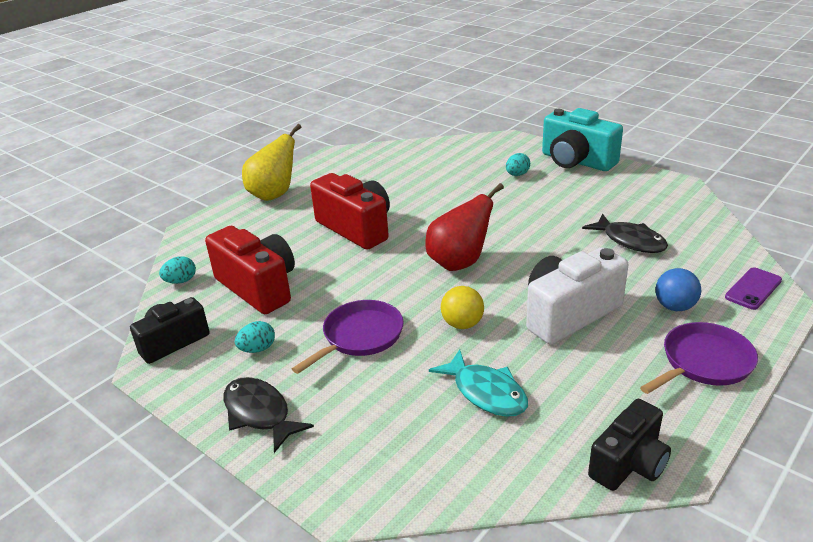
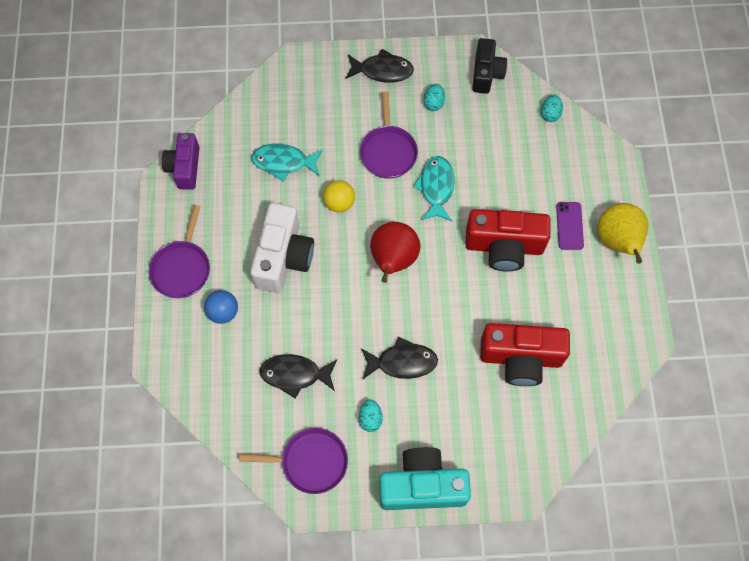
camera: 135 degrees right, 35 degrees up
red camera [205,226,295,314] -> red camera moved to [480,323,570,386]
turquoise egg [506,153,530,176] -> turquoise egg moved to [359,399,383,432]
black camera [588,399,671,491] -> purple camera [162,133,199,190]
purple phone [725,267,782,310] -> purple phone moved to [556,202,584,250]
none -> purple pan [239,428,348,494]
none -> black fish [361,337,438,379]
none -> turquoise fish [413,156,455,221]

